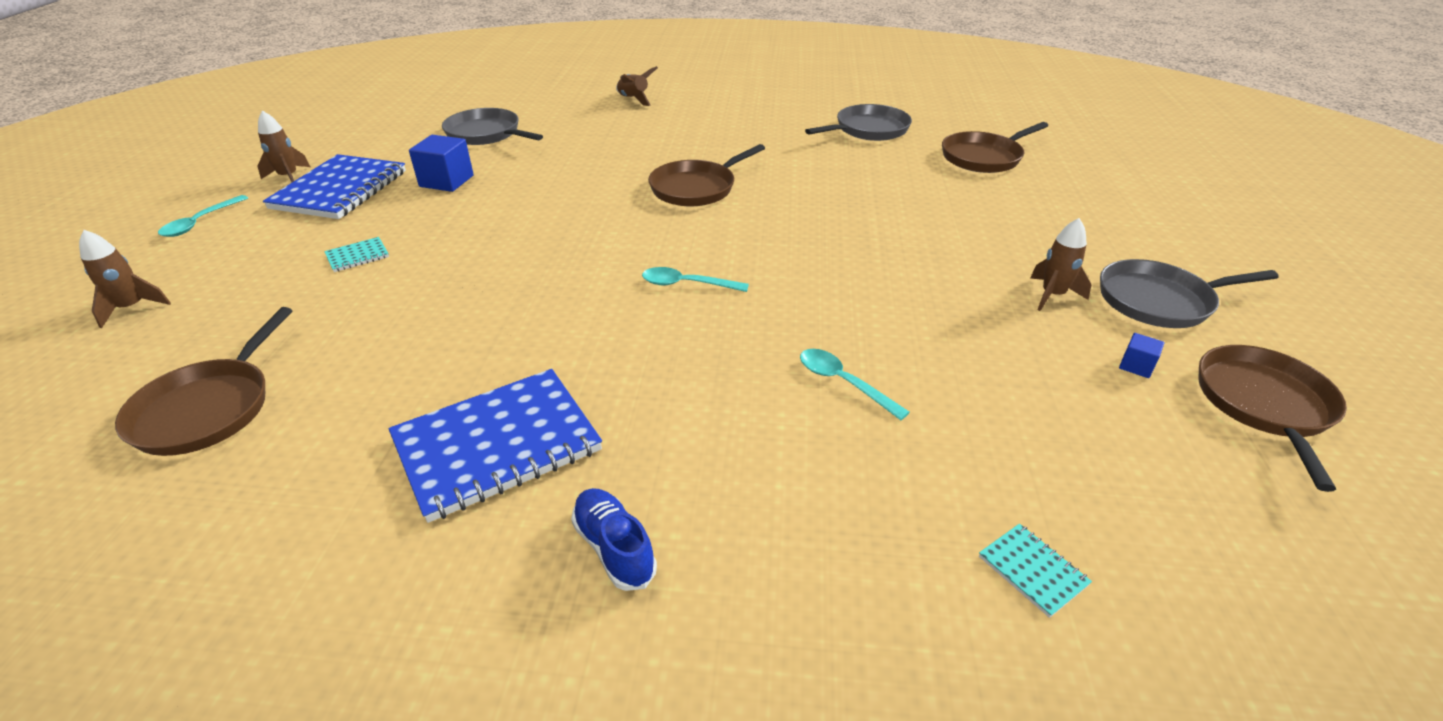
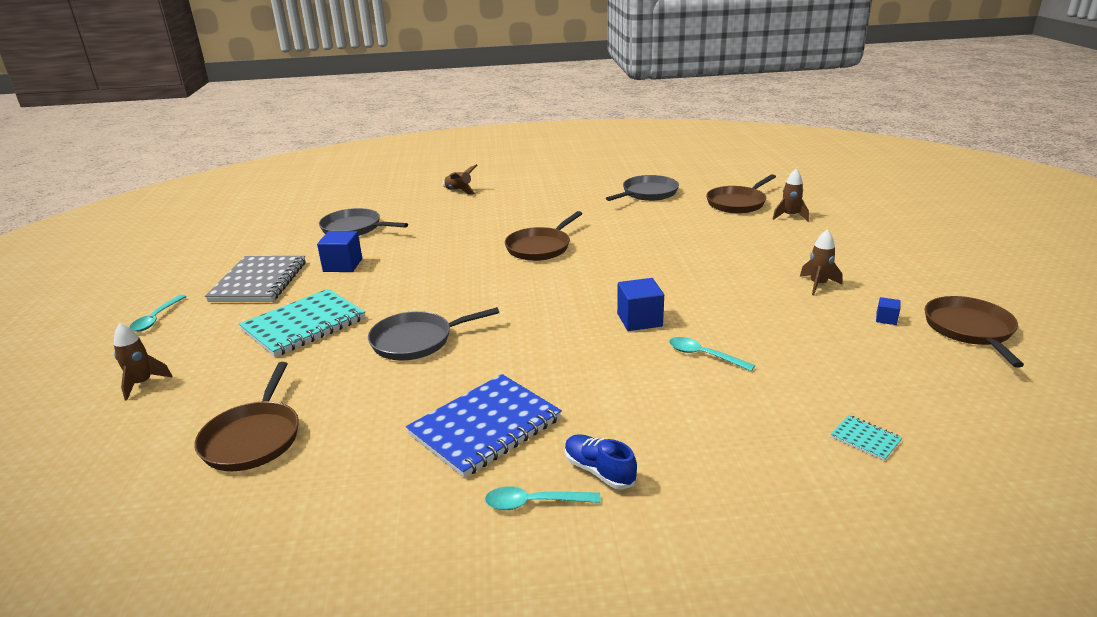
camera: 10 degrees left, 10 degrees down
brown rocket [257,111,310,182] -> brown rocket moved to [773,169,809,221]
blue notebook [263,154,406,219] -> grey notebook [205,256,305,302]
turquoise notebook [324,237,389,272] -> turquoise notebook [239,289,365,357], size x2.39
turquoise spoon [642,267,749,292] -> turquoise spoon moved to [485,486,601,510]
grey pan [1100,259,1279,328] -> grey pan moved to [368,307,499,360]
none -> blue cube [617,278,664,331]

